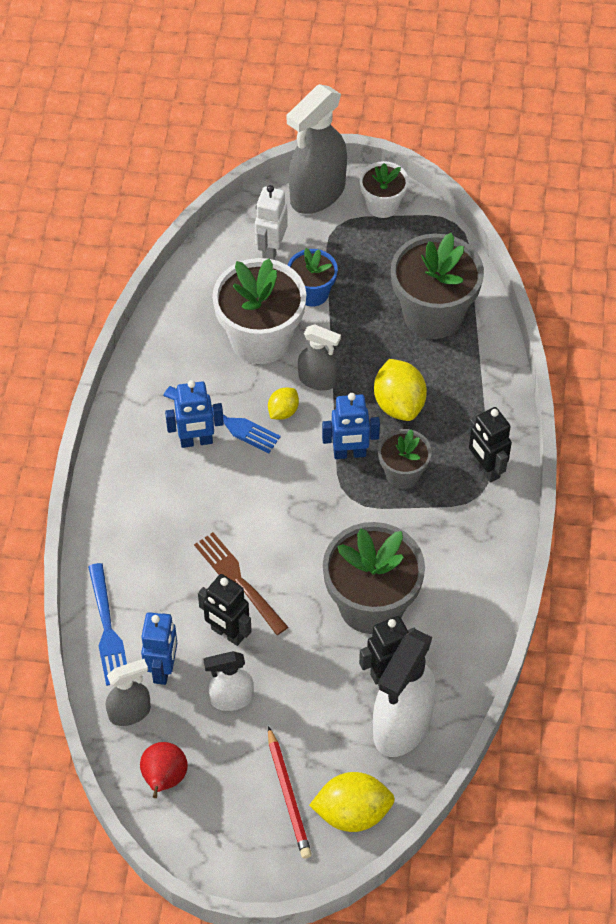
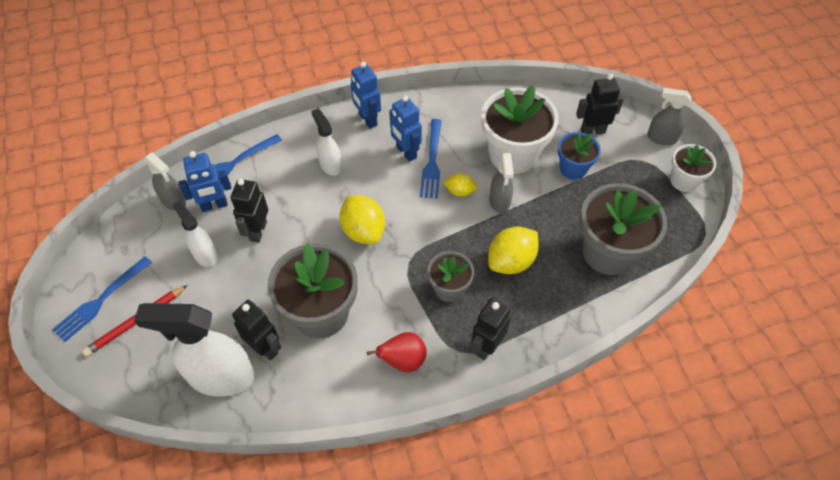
camera: 65 degrees right, 0 degrees up
red pear [140,742,188,798] -> red pear moved to [367,332,427,372]
brown fork [194,532,288,635] -> none
white robot [255,185,288,260] -> black robot [576,74,624,135]
grey spray bottle [287,84,347,214] -> grey spray bottle [647,88,692,145], size x0.55
yellow lemon [309,772,395,832] -> yellow lemon moved to [340,195,385,244]
blue robot [322,393,380,459] -> blue robot moved to [351,62,381,129]
none -> blue fork [52,256,152,342]
none -> white spray bottle [311,109,342,176]

